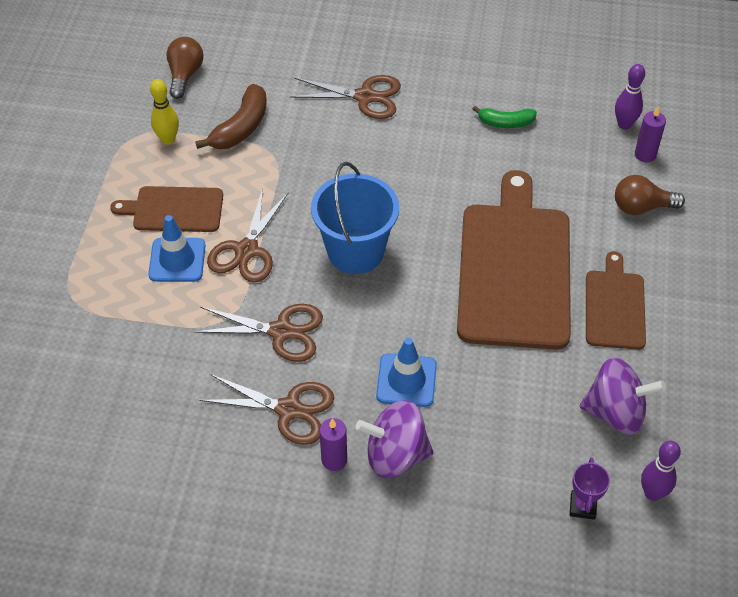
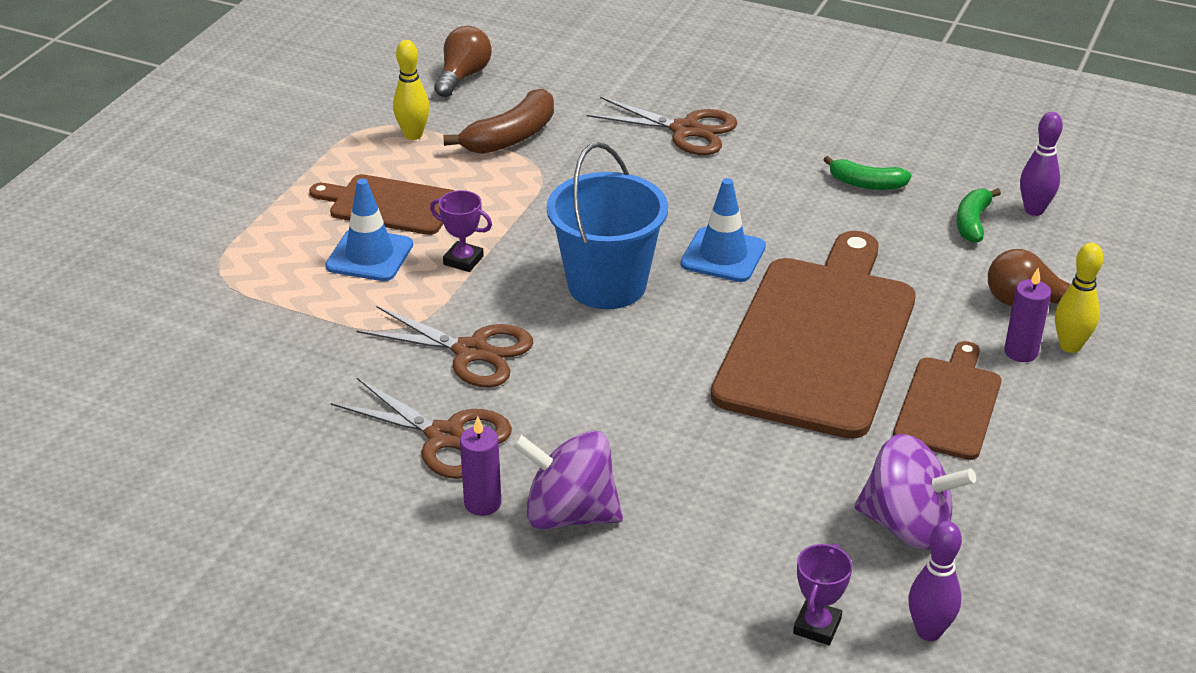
camera: 15 degrees right, 15 degrees down
brown scissors [207,188,288,282] -> purple trophy [430,190,492,272]
blue traffic cone [376,338,437,407] -> blue traffic cone moved to [680,178,766,282]
purple candle [635,107,666,163] -> purple candle moved to [1004,268,1051,362]
none -> green banana [956,188,1001,243]
none -> yellow bowling pin [1055,243,1104,353]

